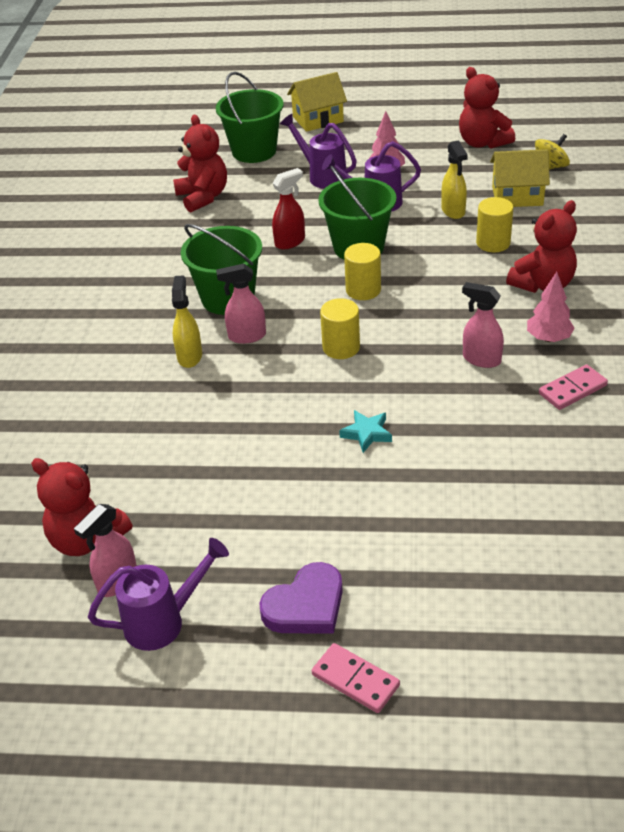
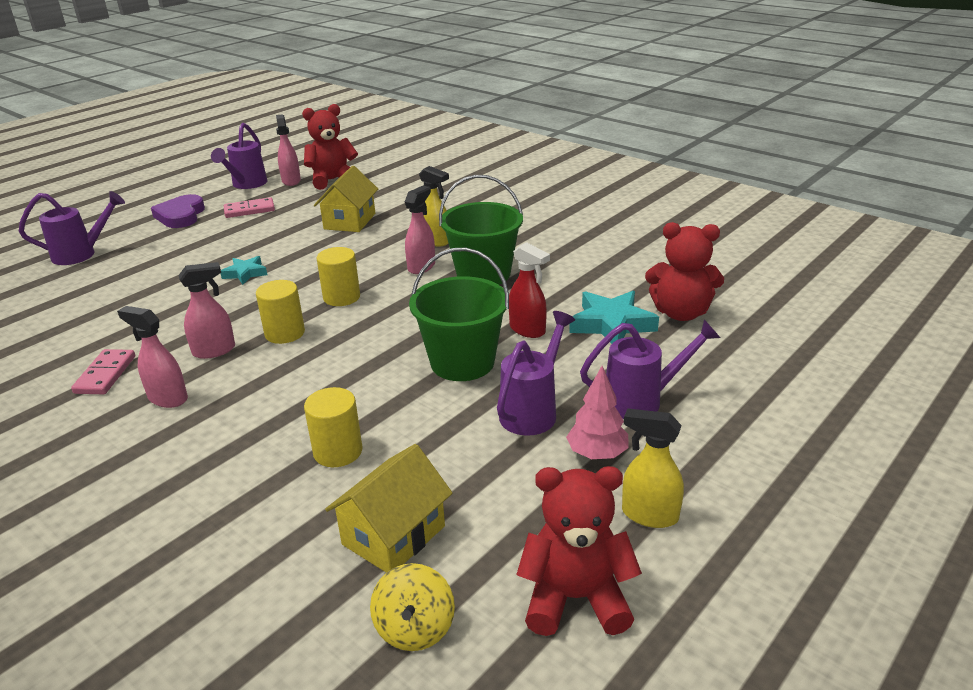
camera: 125 degrees right, 10 degrees down
green bucket [216,72,284,163] -> none
red spray bottle [272,168,305,249] -> red spray bottle turned 45 degrees counterclockwise [509,242,550,338]
yellow house [287,72,347,132] -> yellow house moved to [314,166,378,232]
pink domino [312,643,400,713] -> pink domino moved to [224,197,275,218]
yellow cylinder [344,243,381,300] -> yellow cylinder moved to [256,280,305,344]
yellow spray bottle [441,140,468,219] -> yellow spray bottle moved to [622,408,684,528]
red teddy bear [506,200,577,293] -> none
pink tree [527,272,575,342] -> pink spray bottle [117,306,188,408]
none -> purple watering can [18,191,125,265]
none -> turquoise star [569,291,659,344]

